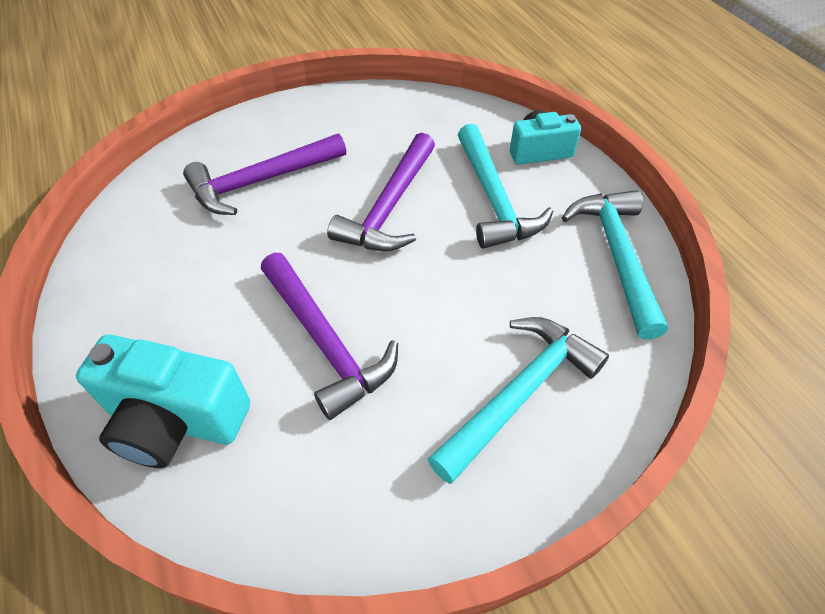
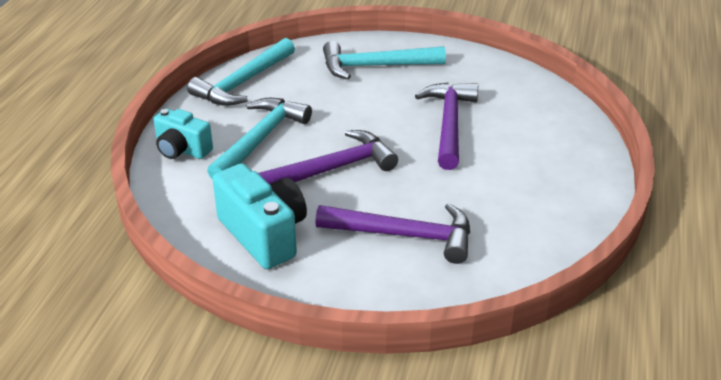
camera: 140 degrees left, 15 degrees down
turquoise camera [76,334,250,468] -> turquoise camera moved to [213,163,307,269]

